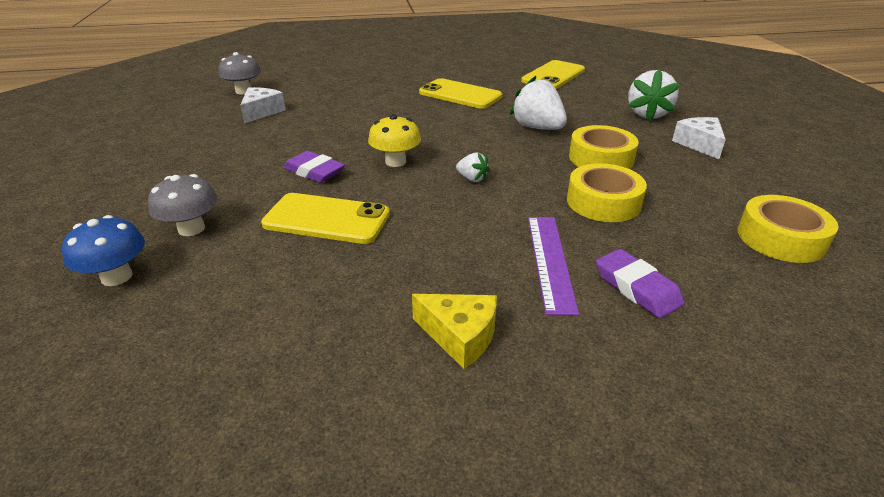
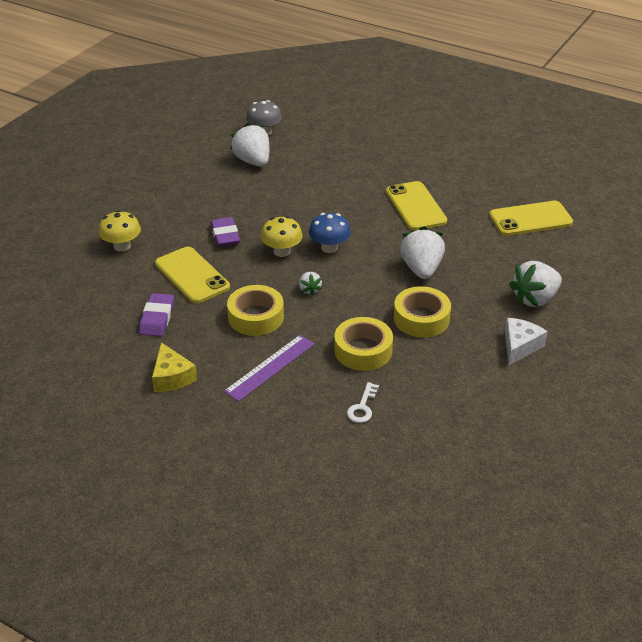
camera: 40 degrees right, 5 degrees up
blue mushroom [62,215,145,286] -> blue mushroom moved to [309,213,351,253]
grey mushroom [148,174,218,236] -> yellow mushroom [99,210,141,251]
white cheese [240,87,286,124] -> white strawberry [230,123,269,167]
purple eraser [596,249,685,318] -> purple eraser moved to [139,293,174,336]
yellow tape [738,195,839,263] -> yellow tape moved to [227,285,284,336]
none -> white key [347,382,379,423]

